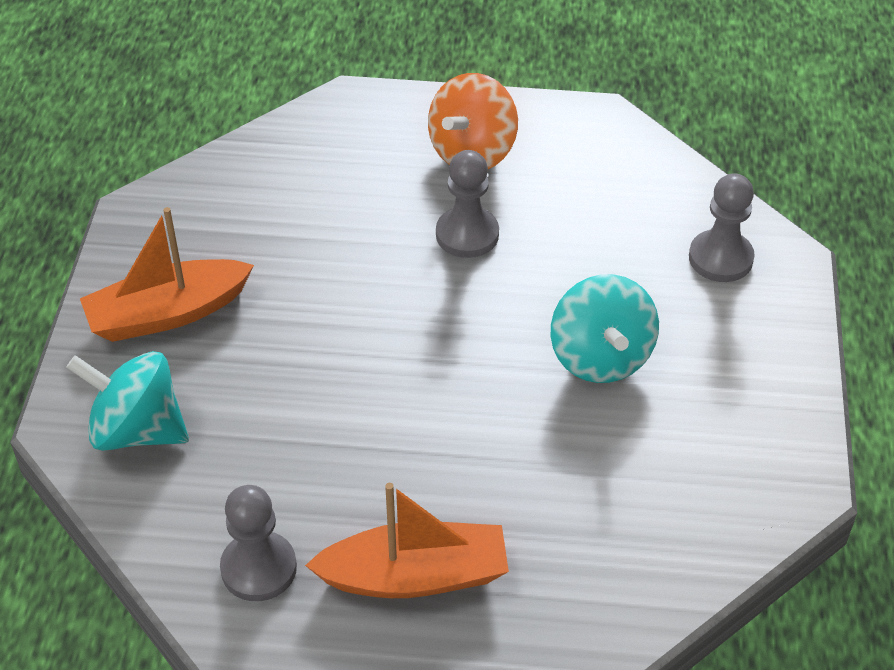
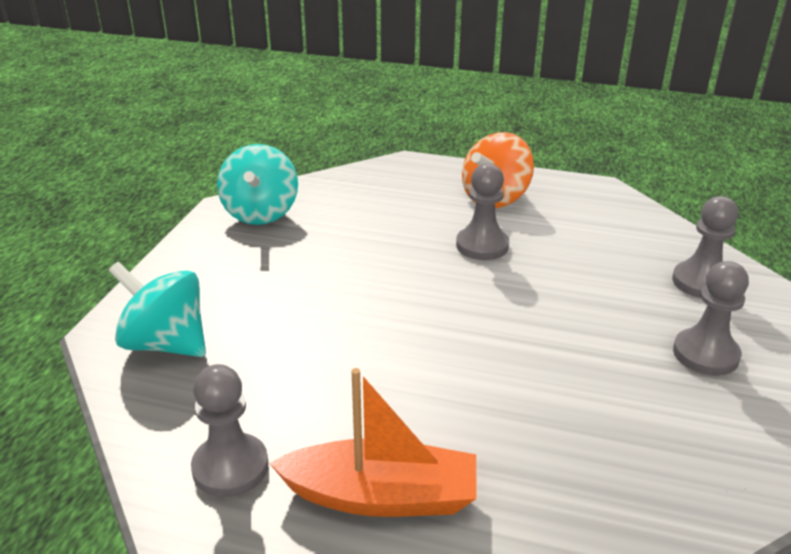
camera: 10 degrees right, 15 degrees down
orange boat [80,207,254,342] -> none
turquoise spinning top [551,274,659,383] -> turquoise spinning top moved to [217,144,298,225]
none -> grey pawn [673,261,749,376]

